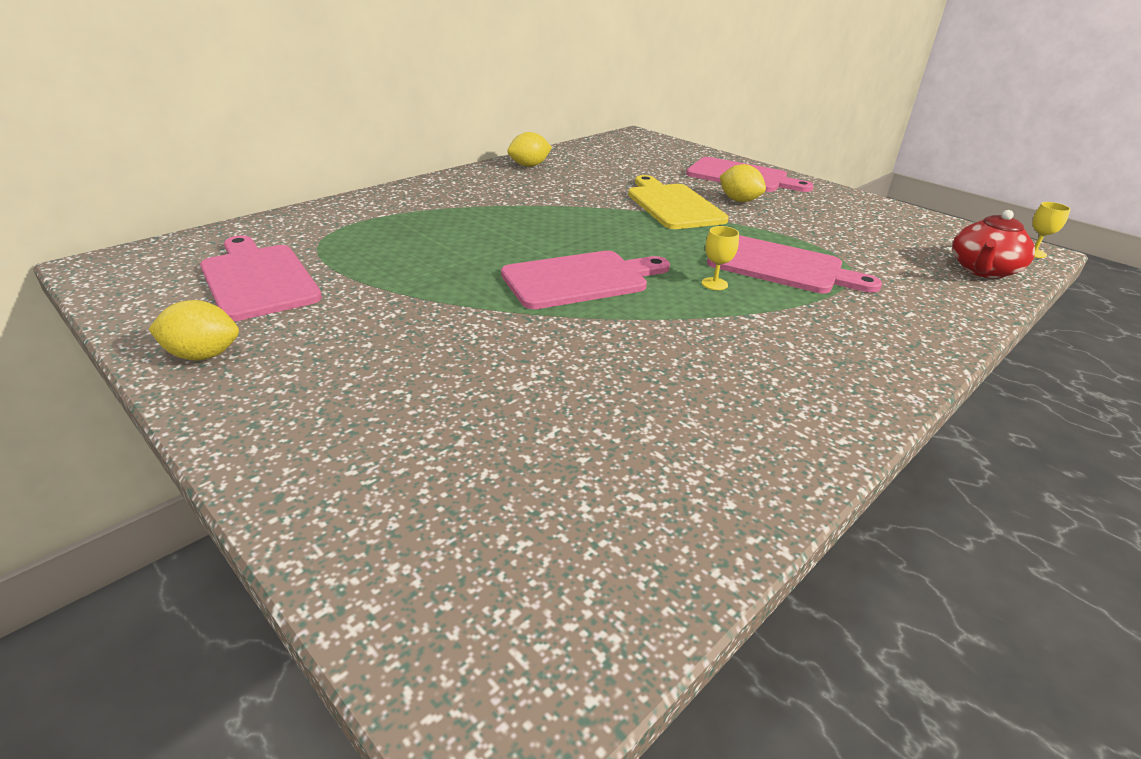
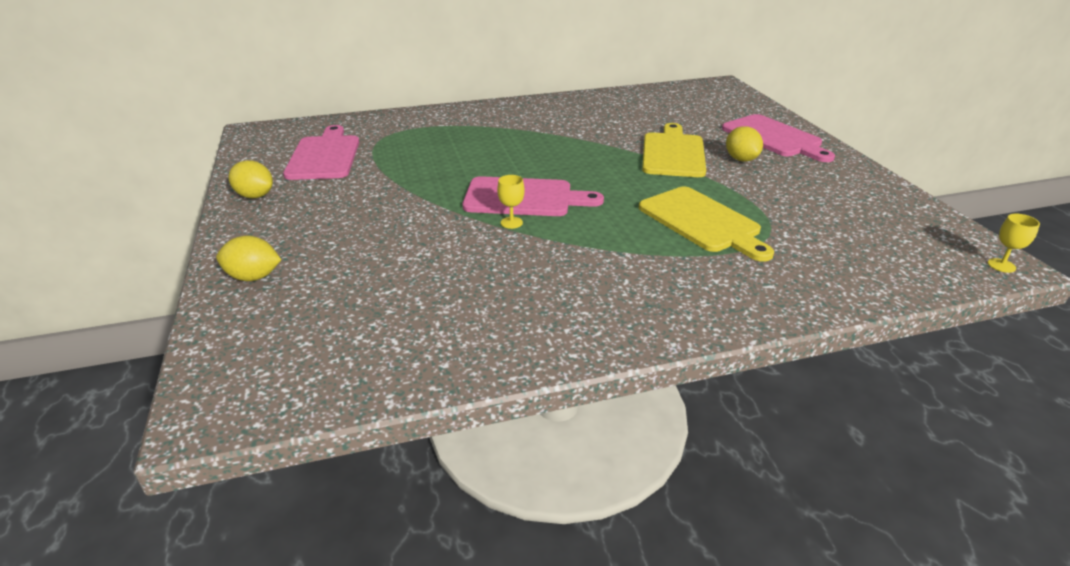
camera: 30 degrees right, 0 degrees up
yellow lemon [507,132,552,167] -> yellow lemon moved to [216,235,281,281]
yellow goblet [702,226,739,290] -> yellow goblet moved to [497,175,525,229]
pink cutting board [707,235,882,294] -> yellow cutting board [639,187,774,261]
red teapot [952,210,1035,279] -> none

